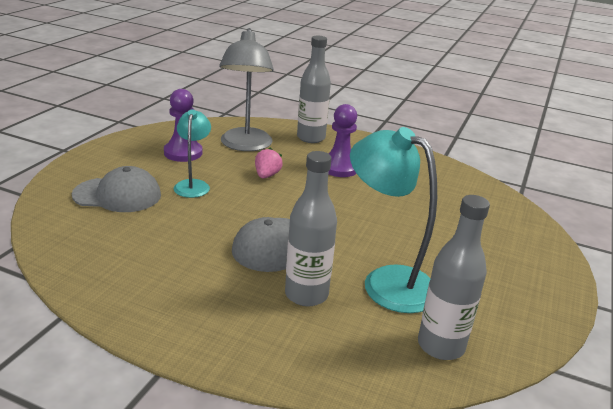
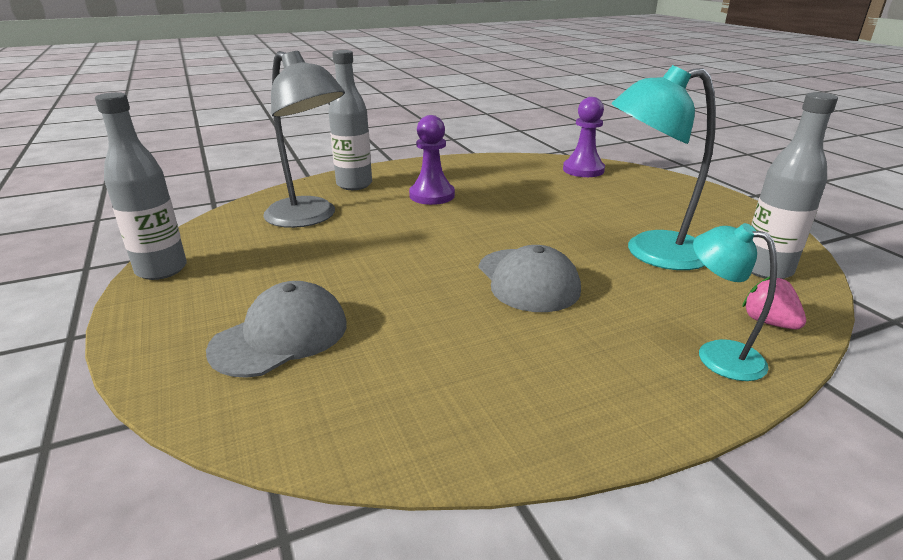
camera: 45 degrees left, 0 degrees up
purple pawn [164,89,202,162] -> purple pawn moved to [563,97,605,177]
turquoise lamp [174,109,211,198] -> turquoise lamp moved to [693,223,777,381]
pink strawberry [255,148,283,179] -> pink strawberry moved to [742,276,806,329]
grey bottle [285,151,337,306] -> grey bottle moved to [95,92,187,280]

